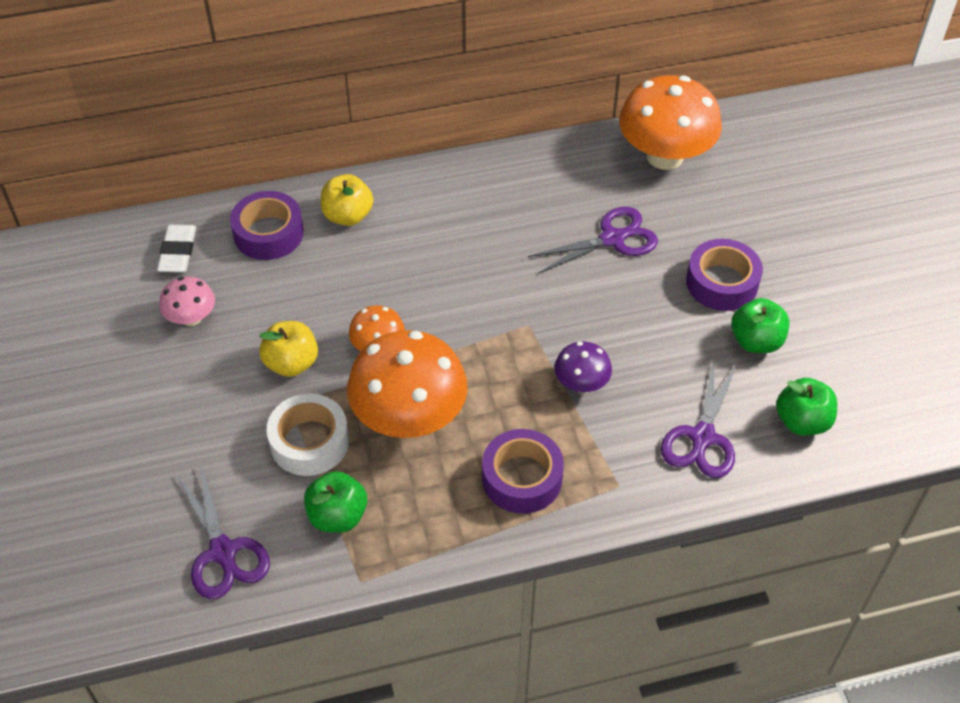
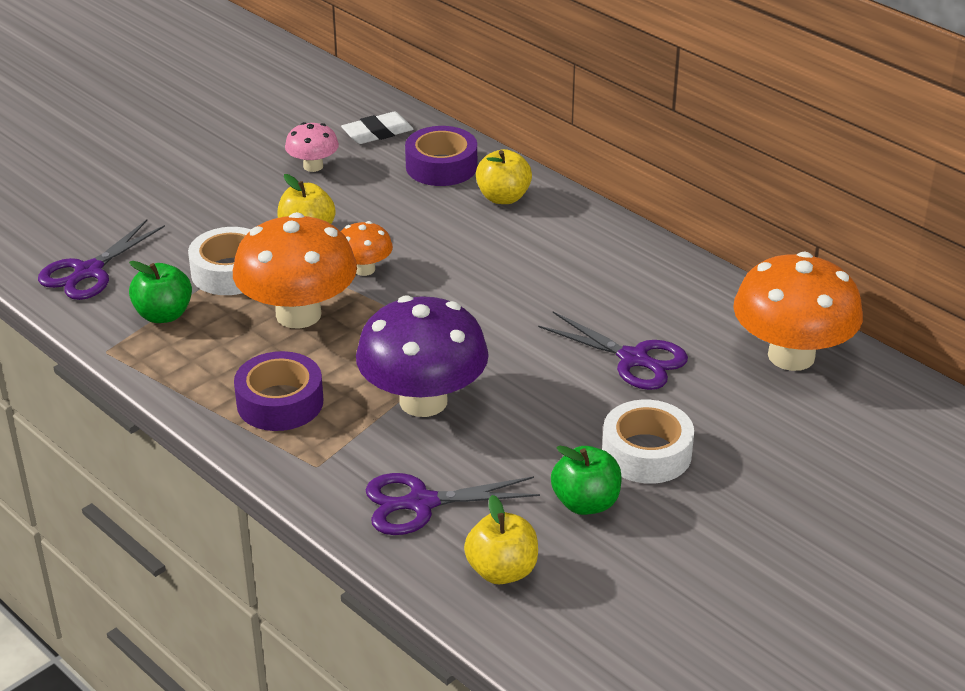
camera: 60 degrees right, 15 degrees down
purple mushroom [554,342,612,393] -> purple mushroom [356,295,489,417], size x2.02
purple tape [686,239,763,311] -> white tape [602,400,694,484]
green apple [776,378,837,436] -> yellow apple [464,495,538,584]

